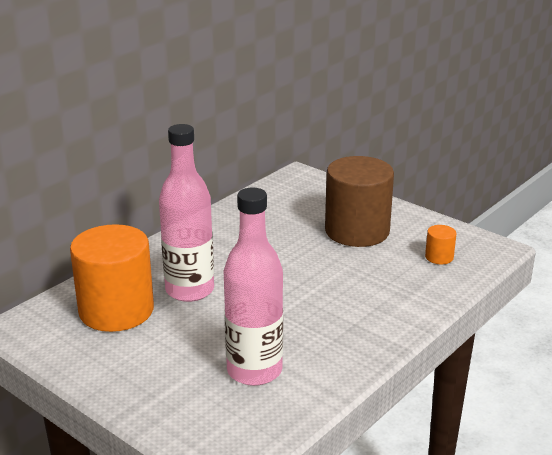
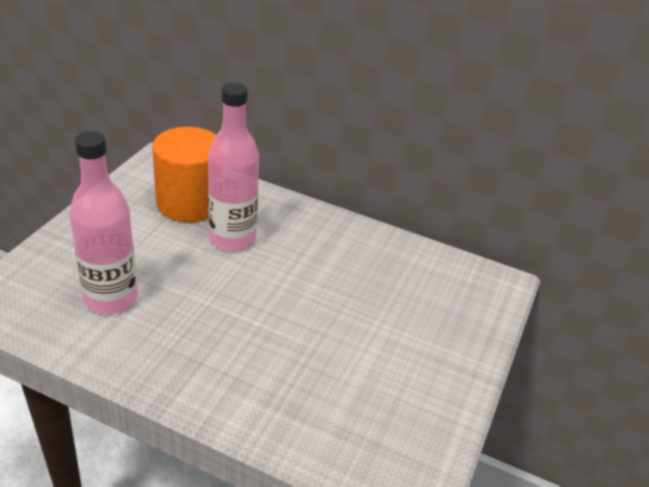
camera: 70 degrees right, 10 degrees up
brown cylinder [325,156,394,247] -> none
orange cylinder [425,225,456,264] -> none

